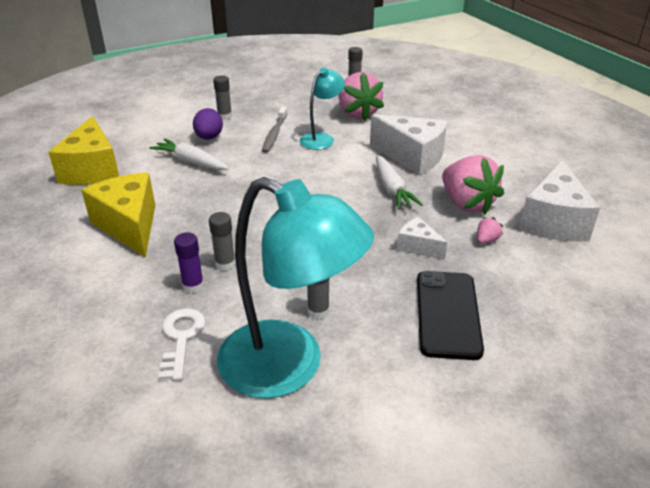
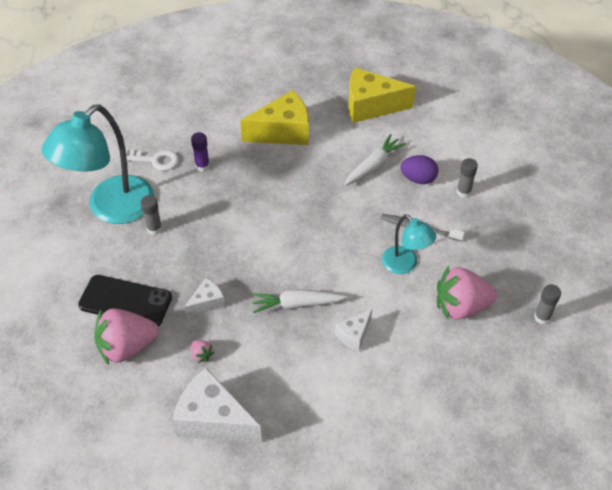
camera: 100 degrees right, 15 degrees up
grey glue stick [209,212,236,271] -> none
white cheese [370,114,447,176] -> white cheese [335,309,372,352], size x0.52
pink strawberry [442,155,504,215] -> pink strawberry moved to [94,308,159,365]

